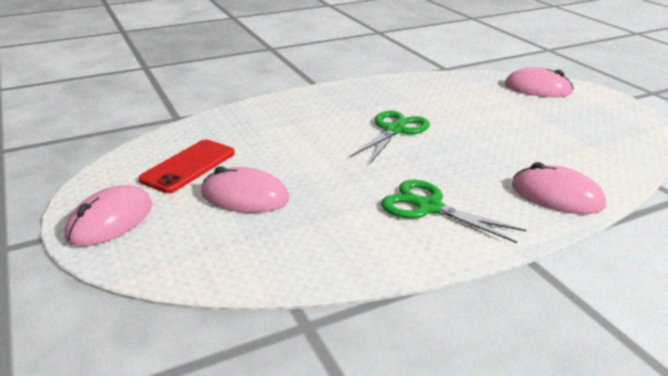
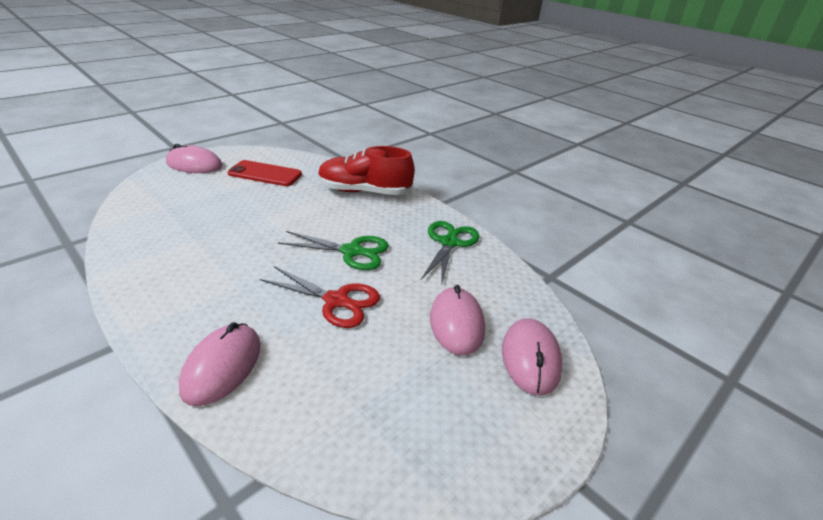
camera: 70 degrees right, 5 degrees up
pink mouse [201,166,290,213] -> pink mouse moved to [430,285,485,356]
green scissors [381,180,526,243] -> green scissors moved to [421,221,479,287]
none -> red scissors [260,266,380,328]
none -> red shoe [318,146,415,195]

